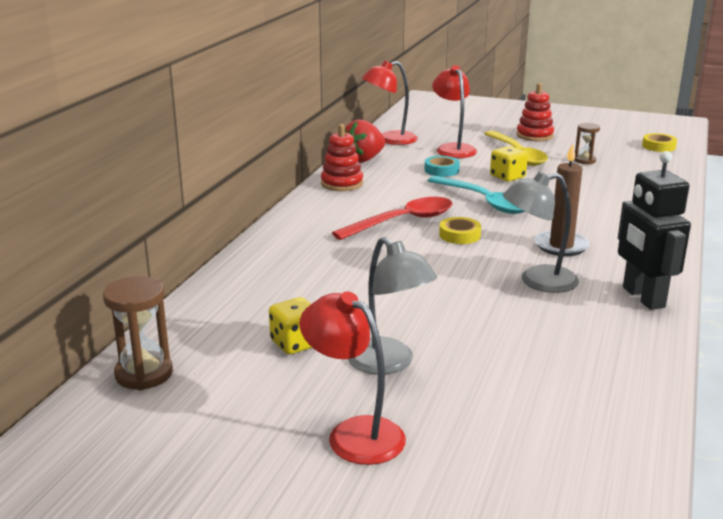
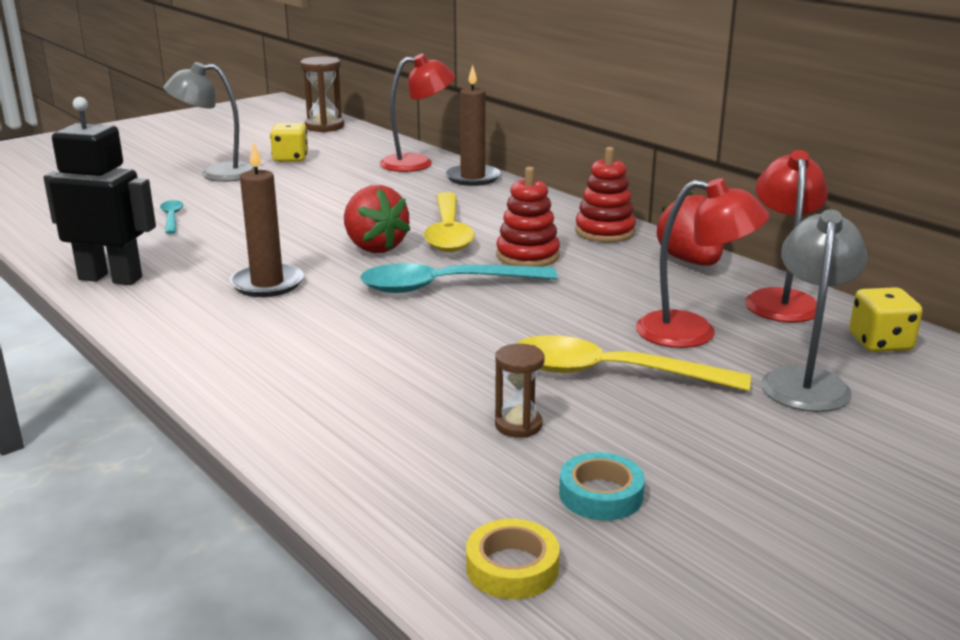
camera: 120 degrees right, 0 degrees up
red lamp [299,291,406,465] -> red lamp moved to [380,54,455,172]
red spoon [332,197,452,240] -> yellow spoon [424,192,475,252]
turquoise tape [425,156,460,177] -> turquoise tape moved to [559,452,645,520]
yellow tape [439,217,481,244] -> red strawberry [344,185,411,253]
yellow dice [490,146,528,182] -> yellow dice moved to [849,287,922,352]
grey lamp [503,172,579,293] -> grey lamp moved to [761,209,868,412]
red stacking toy [516,83,554,141] -> red stacking toy moved to [496,167,560,267]
none -> turquoise spoon [160,200,183,234]
none -> brown candle [445,65,501,186]

